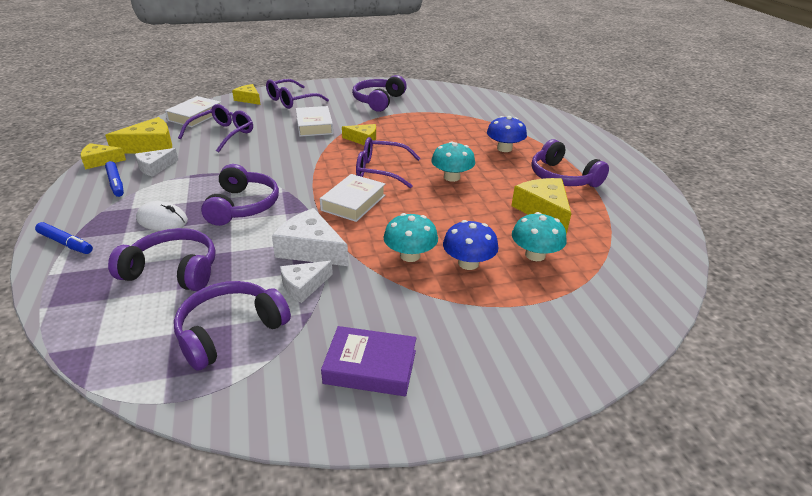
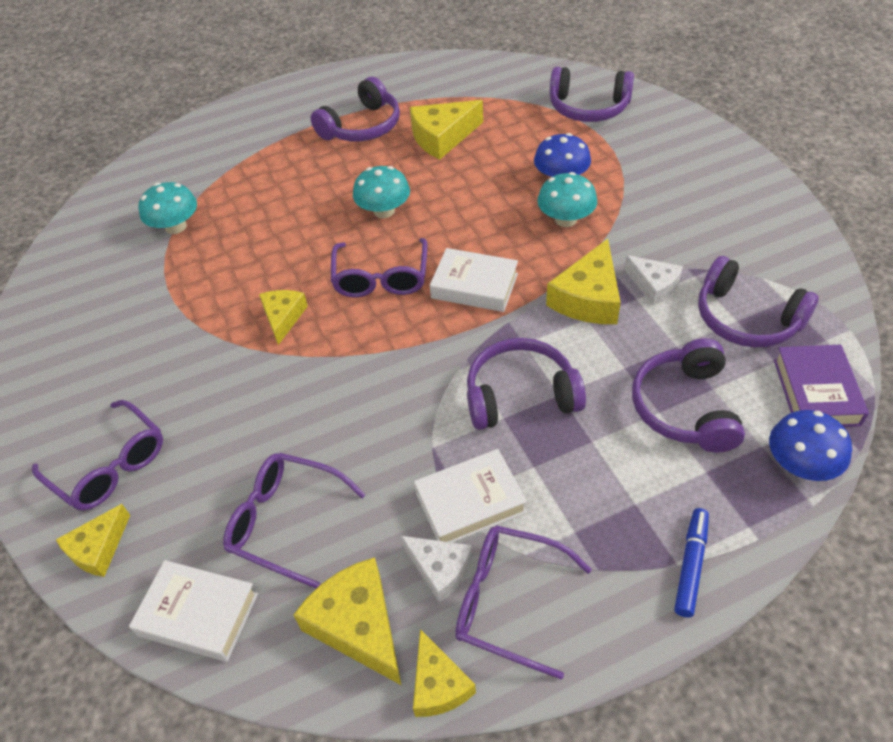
camera: 95 degrees left, 15 degrees up
blue marker [105,161,124,197] -> purple glasses [455,525,592,679]
white mouse [136,201,188,231] -> none
white cheese [272,208,349,266] -> yellow cheese [546,239,621,324]
white book [296,106,333,137] -> white book moved to [414,449,527,543]
purple book [321,326,416,396] -> purple book moved to [774,345,869,427]
purple headphones [352,75,407,112] -> purple headphones moved to [550,67,634,122]
blue mushroom [487,116,527,152] -> blue mushroom moved to [769,410,852,481]
turquoise mushroom [512,212,567,261] -> turquoise mushroom moved to [138,182,197,234]

